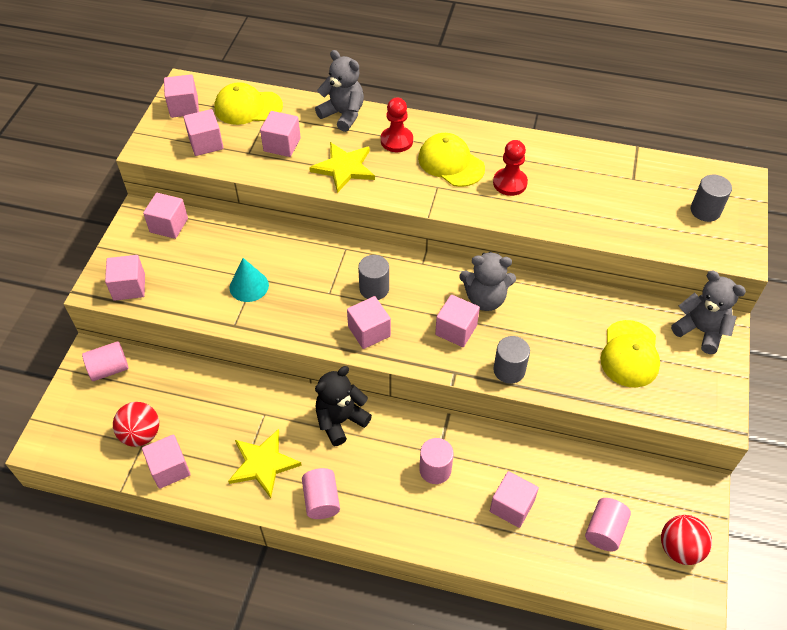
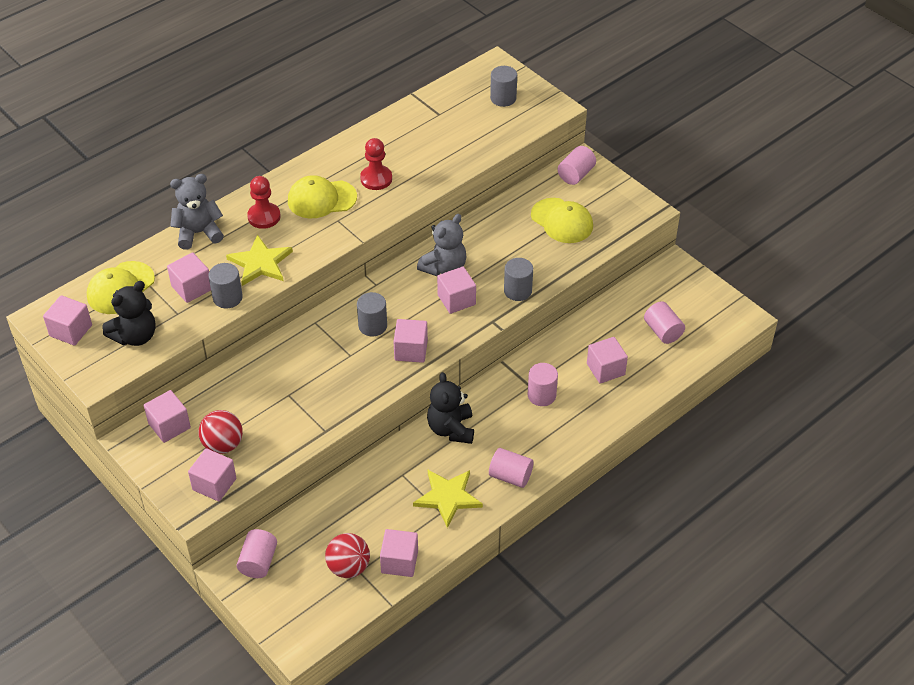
camera: 55 degrees left, 5 degrees down
pink cube [183,109,224,156] -> black teddy bear [103,281,156,346]
turquoise cone [230,258,269,302] -> none
red ball [661,515,712,565] -> red ball moved to [198,410,243,454]
grey teddy bear [671,271,746,354] -> pink cylinder [558,146,596,185]
none -> grey cylinder [208,263,243,309]

